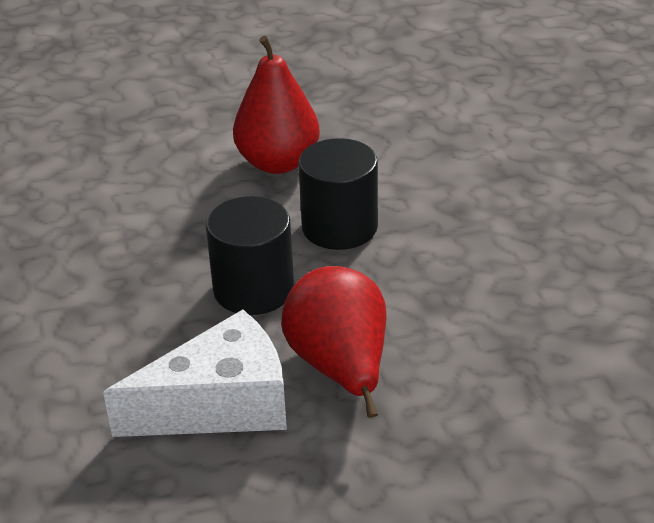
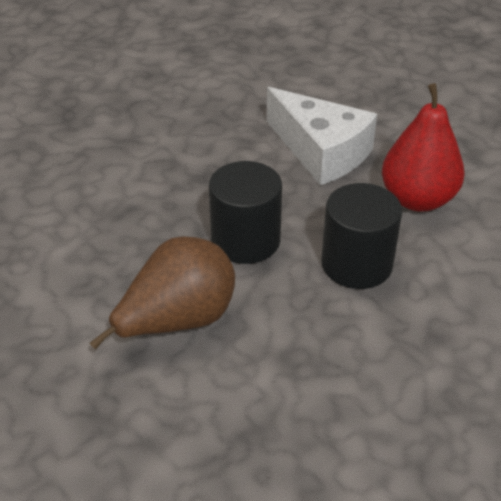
camera: 65 degrees right, 5 degrees up
white cheese [103,310,287,437] -> white cheese moved to [266,87,377,185]
red pear [281,266,387,418] -> brown pear [90,237,235,349]

